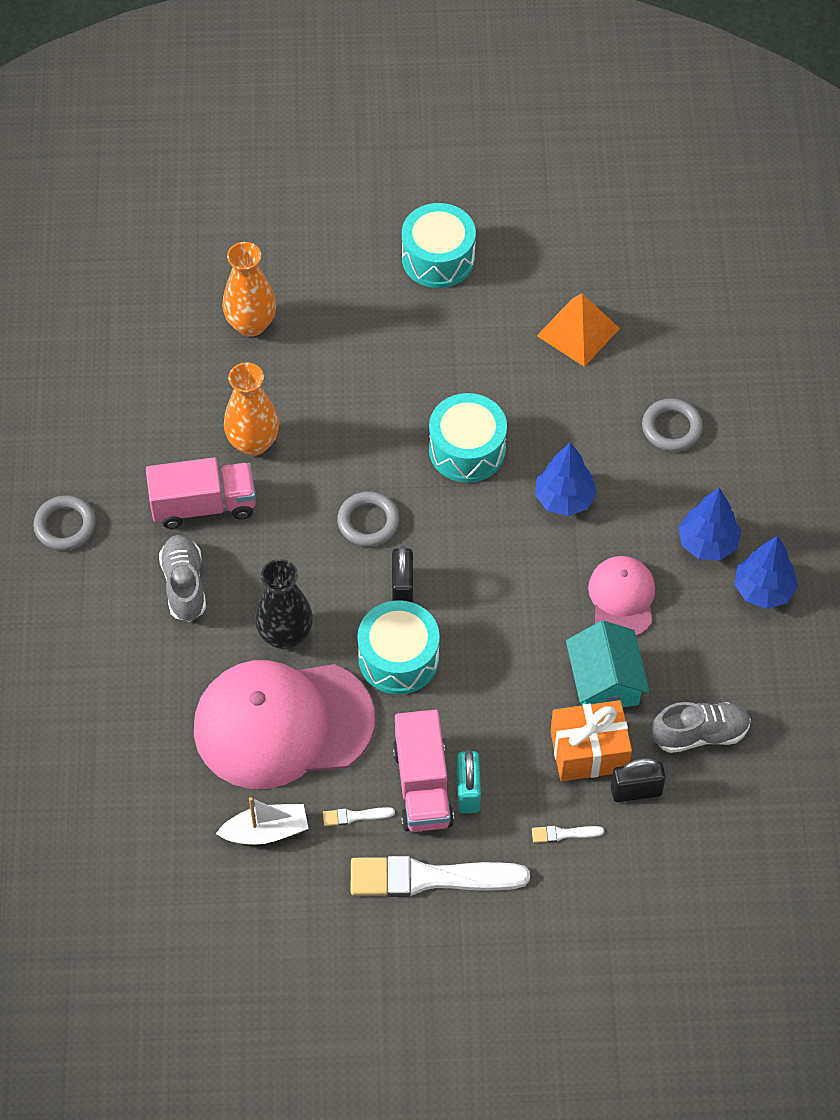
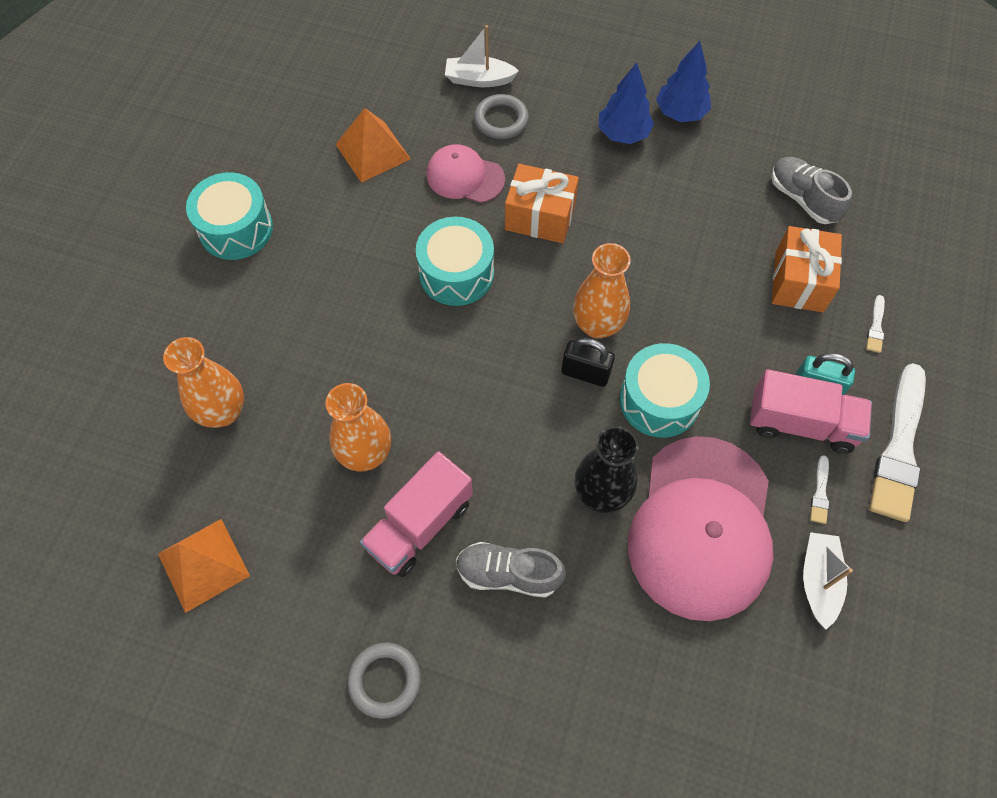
camera: 70 degrees left, 5 degrees up
pink truck [146,457,256,529] -> pink truck turned 150 degrees counterclockwise [360,451,473,577]
grey ring [337,491,399,547] -> none
blue tree [535,442,597,516] -> orange gift [505,164,579,243]
turquoise house [566,620,649,707] -> none
pink cap [588,556,655,636] -> pink cap moved to [427,144,505,203]
black padlock [611,758,666,802] -> none
grey shoe [652,702,751,753] -> grey shoe turned 45 degrees counterclockwise [771,157,852,224]
none -> orange pyramid [158,519,250,613]
none -> white boat [445,25,519,87]
none -> orange vase [573,243,631,339]

